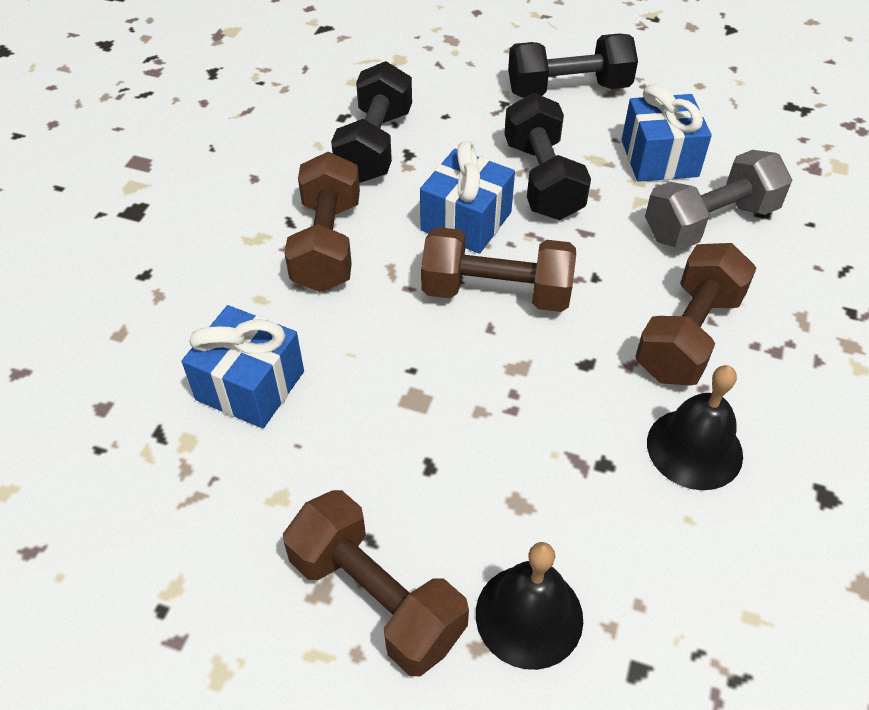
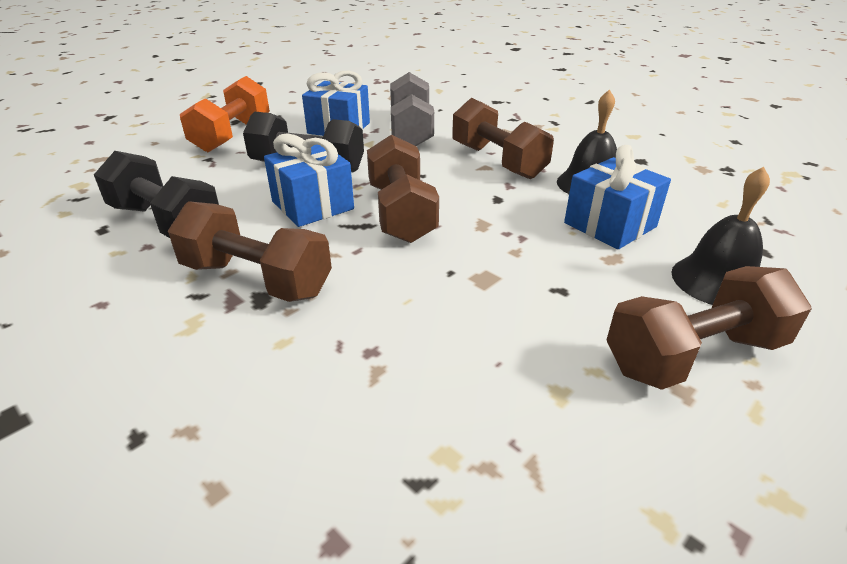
camera: 65 degrees left, 15 degrees down
blue gift [182,305,304,428] -> blue gift moved to [564,145,671,249]
brown dumbbell [421,227,576,312] -> brown dumbbell turned 45 degrees counterclockwise [367,134,439,243]
black dumbbell [508,33,638,98] -> orange dumbbell [180,76,270,152]

